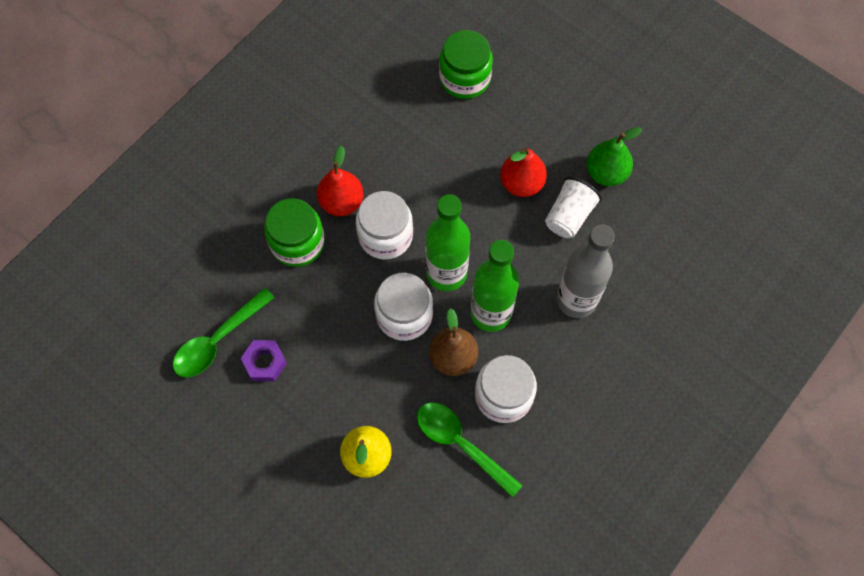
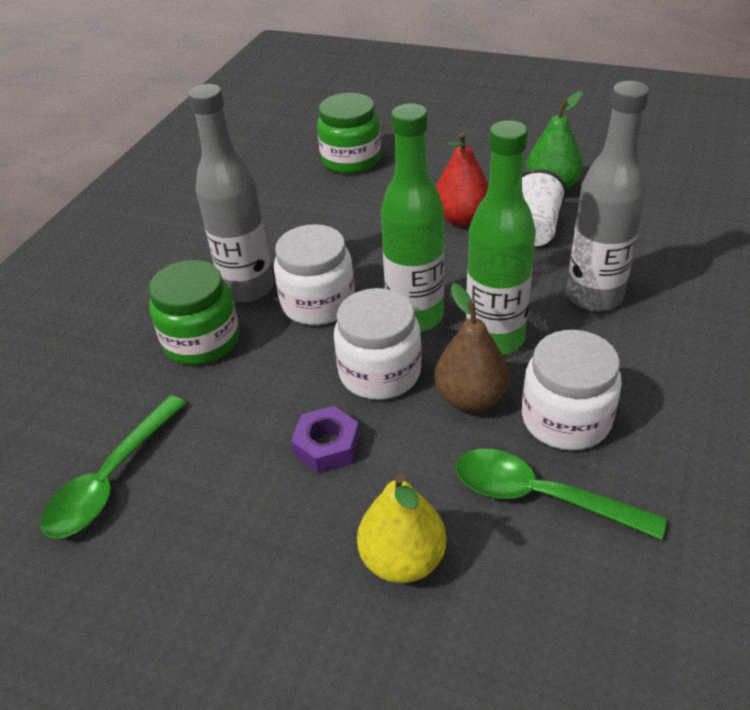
camera: 15 degrees left, 25 degrees down
purple nut [241,340,287,381] -> purple nut moved to [291,406,360,473]
red pear [317,146,364,216] -> grey bottle [188,84,274,302]

